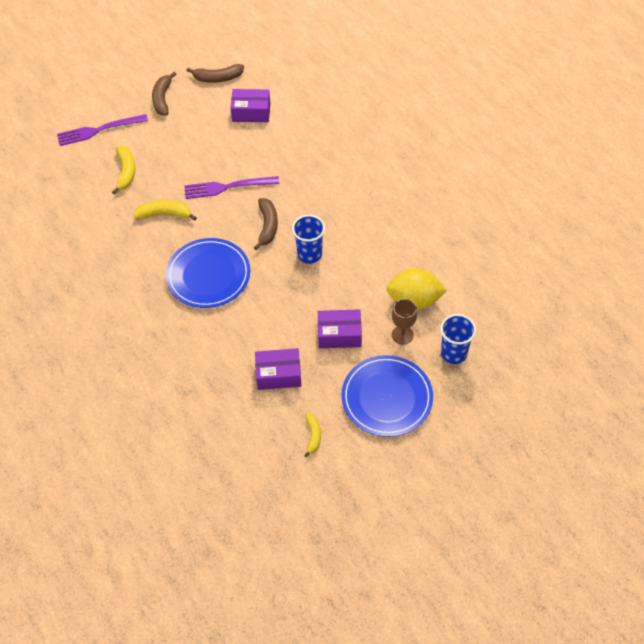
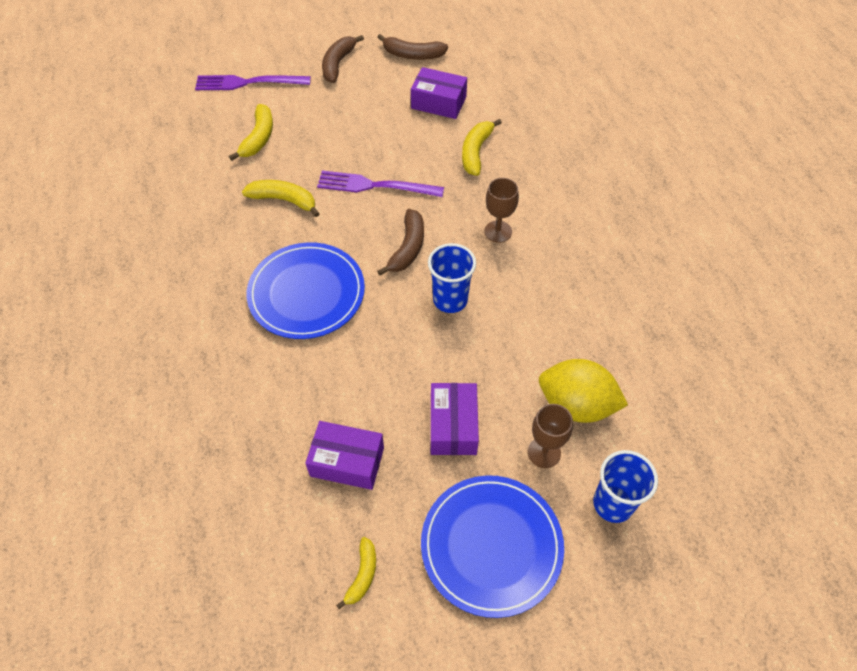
camera: 15 degrees right, 0 degrees up
purple box [318,309,362,348] -> purple box turned 75 degrees clockwise [431,383,479,455]
none -> yellow banana [462,119,502,176]
none -> brown goblet [484,178,519,243]

